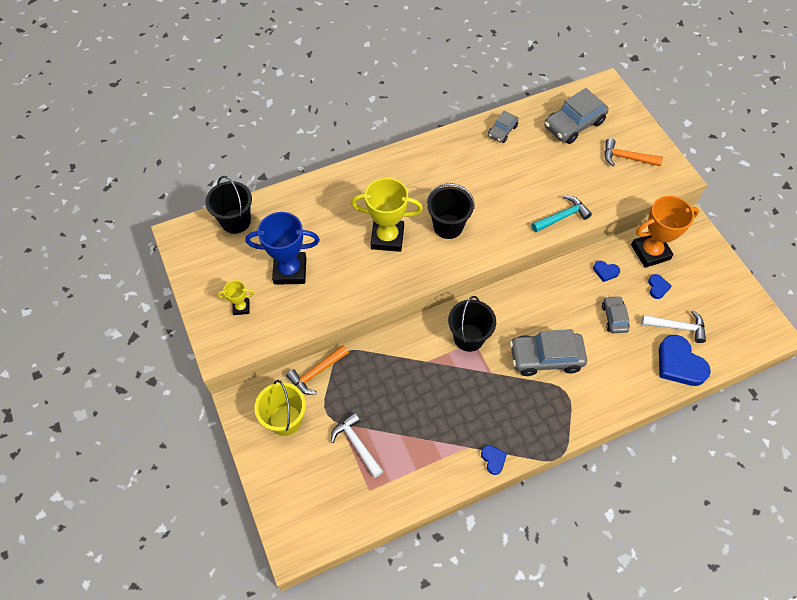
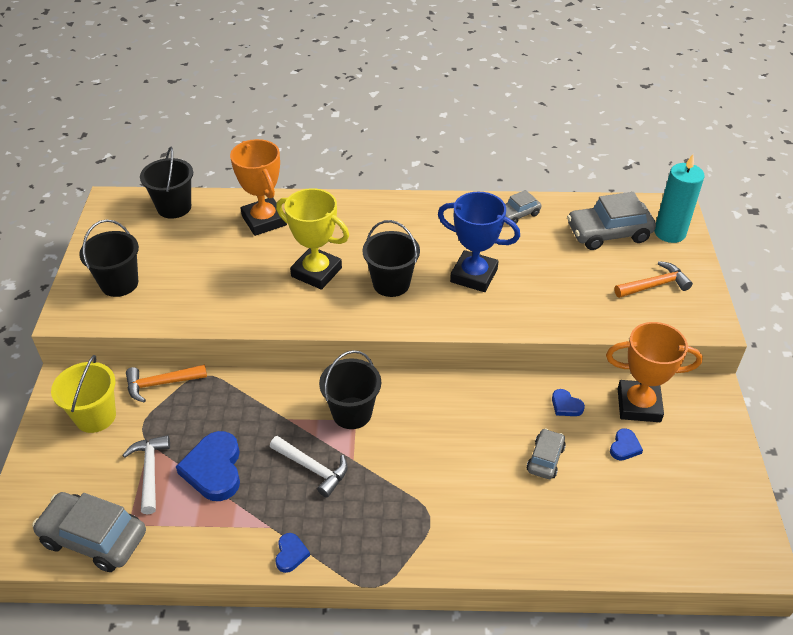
camera: 25 degrees right, 15 degrees down
yellow trophy [218,280,254,315] -> black bucket [79,220,139,297]
blue trophy [245,212,320,285] -> blue trophy moved to [438,192,520,292]
grey car [510,329,587,376] -> grey car moved to [32,492,146,572]
turquoise hammer [532,195,592,232] -> none
orange hammer [604,138,663,166] -> orange hammer turned 120 degrees clockwise [614,261,693,298]
white hammer [641,310,706,343] -> white hammer moved to [270,436,348,498]
blue heart [659,335,711,386] -> blue heart moved to [176,431,240,501]
none -> orange trophy [230,139,287,236]
none -> turquoise candle [654,154,705,243]

